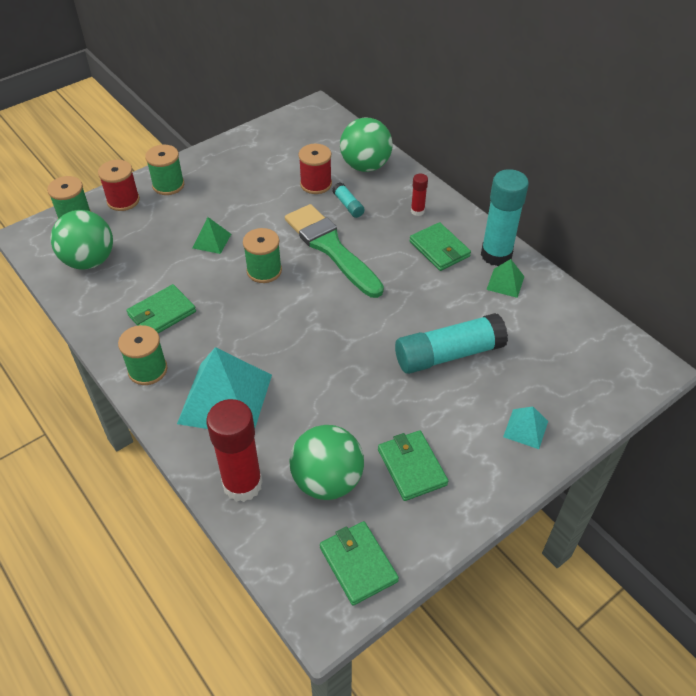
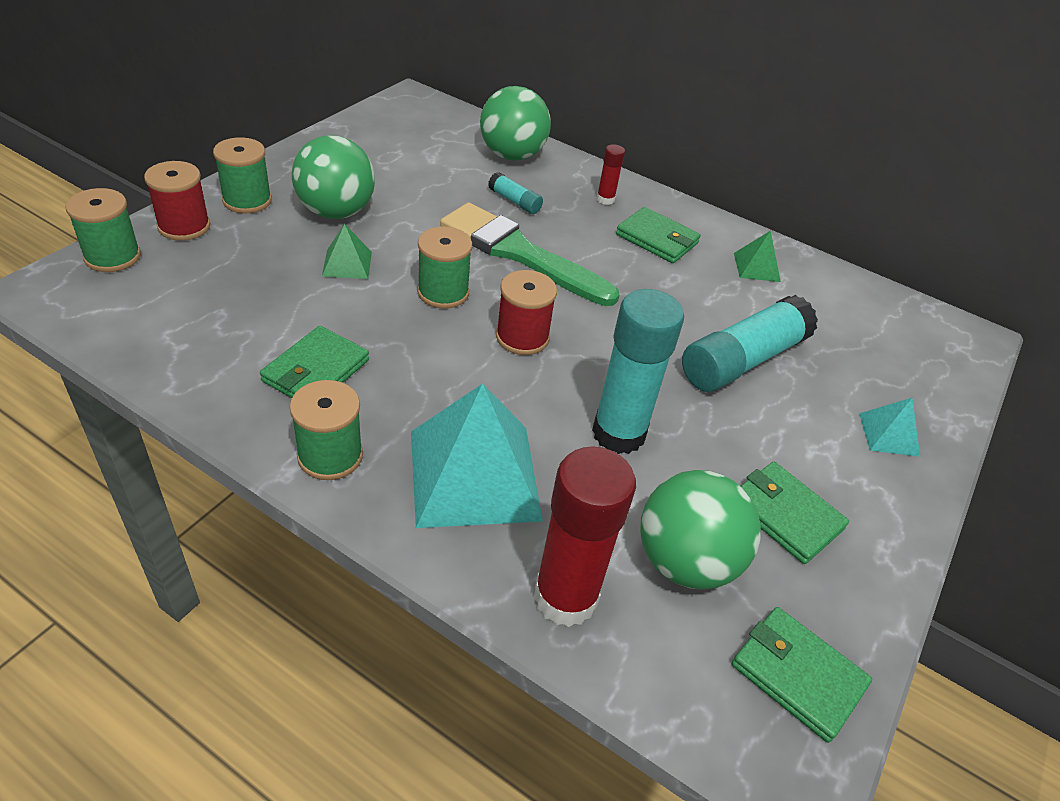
camera: 25 degrees left, 5 degrees down
green ball [51,210,113,270] -> green ball moved to [292,135,375,219]
red spool [299,144,332,194] -> red spool moved to [496,270,557,355]
turquoise glue stick [481,169,529,266] -> turquoise glue stick moved to [592,289,684,454]

